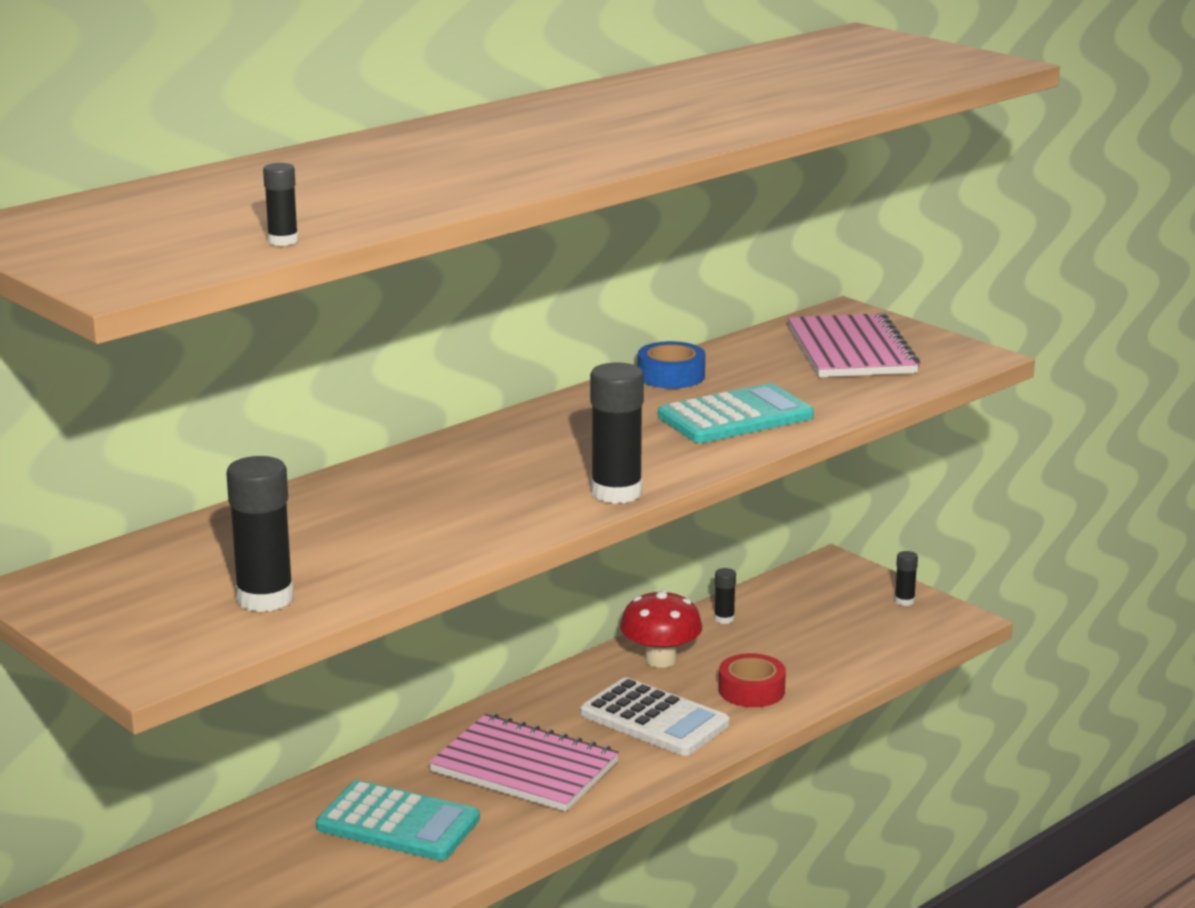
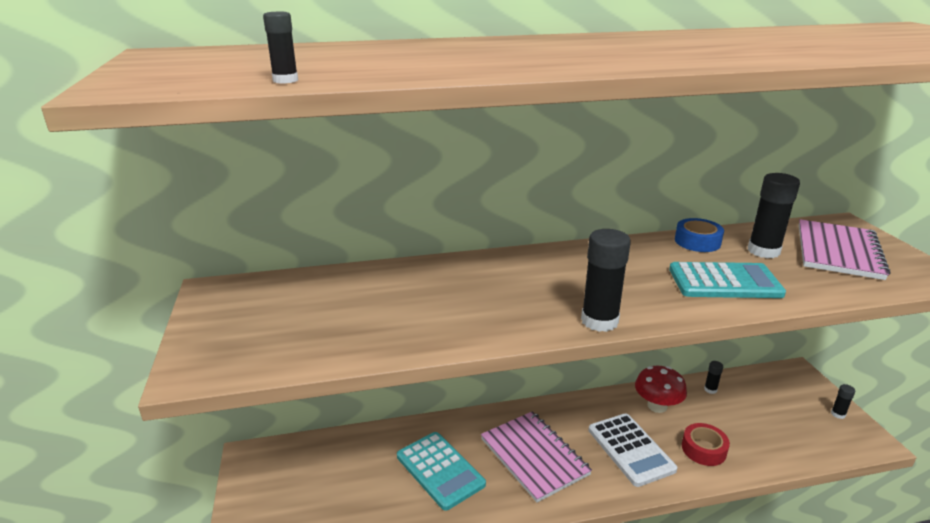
camera: 30 degrees right, 5 degrees up
black glue stick [226,456,293,612] -> black glue stick moved to [748,173,800,258]

